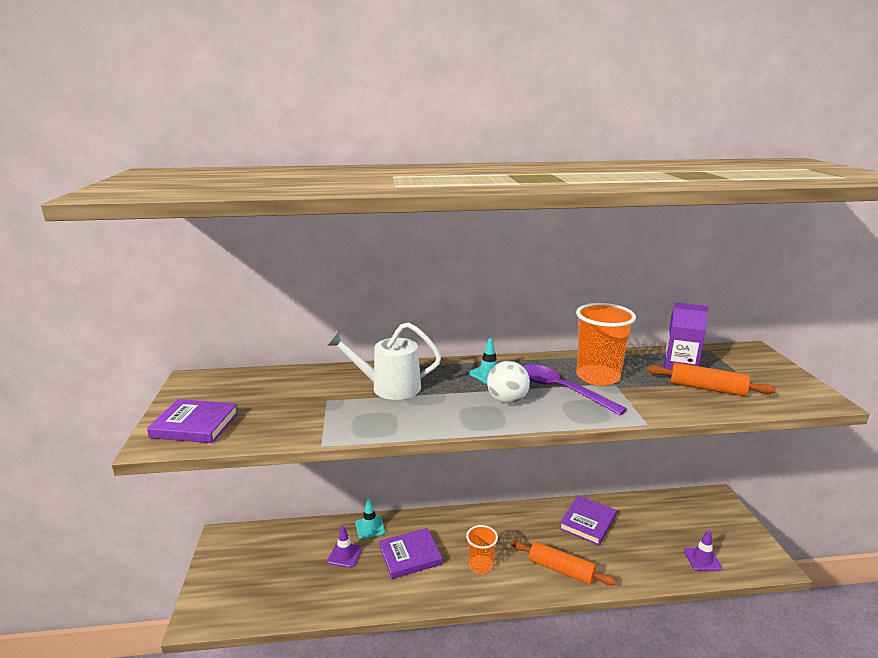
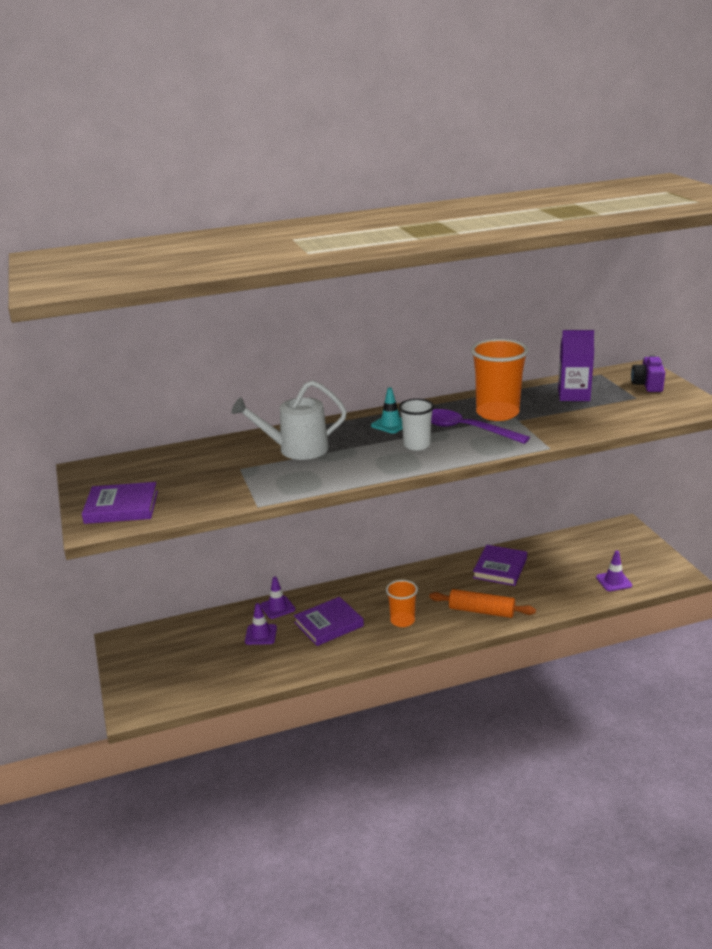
camera: 10 degrees left, 5 degrees up
turquoise traffic cone [355,499,385,539] -> purple traffic cone [260,577,296,619]
white ball [487,361,530,404] -> white cup [399,399,434,451]
orange rolling pin [647,362,776,397] -> none
none -> purple camera [631,355,665,392]

